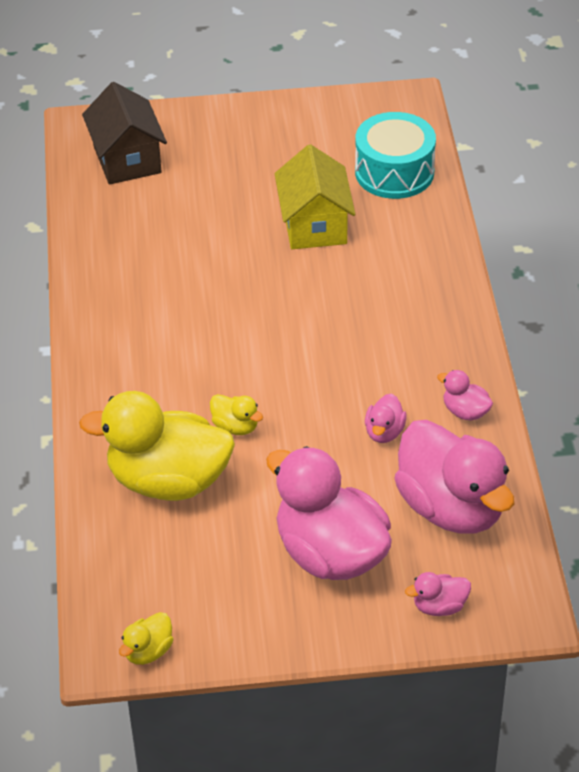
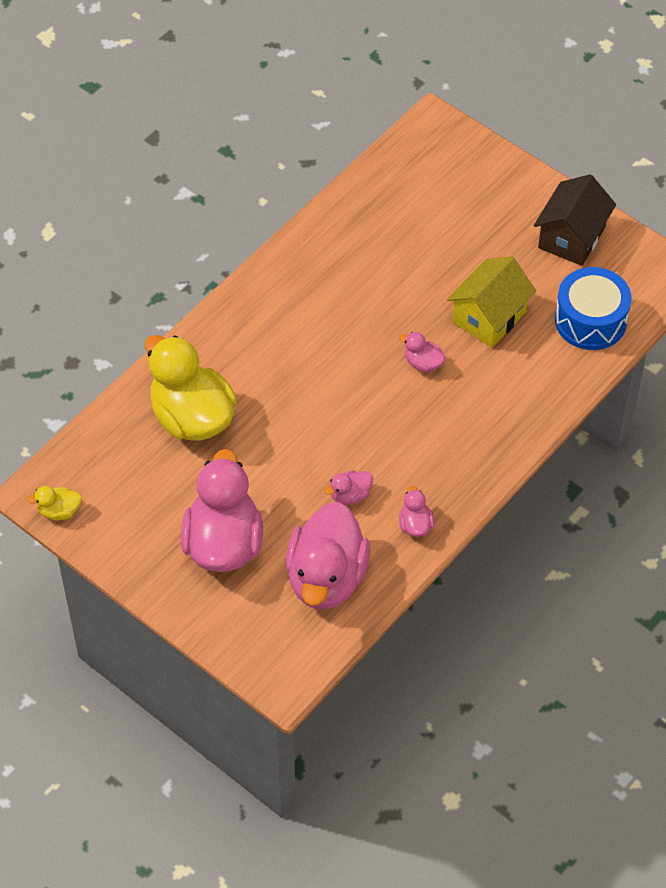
camera: 45 degrees right, 10 degrees up
brown house [82,82,167,185] -> brown house moved to [534,174,616,266]
yellow duck [210,394,263,435] -> none
turquoise drum [355,112,436,199] -> blue drum [555,267,632,350]
pink duck [405,572,471,616] -> pink duck moved to [399,332,445,373]

